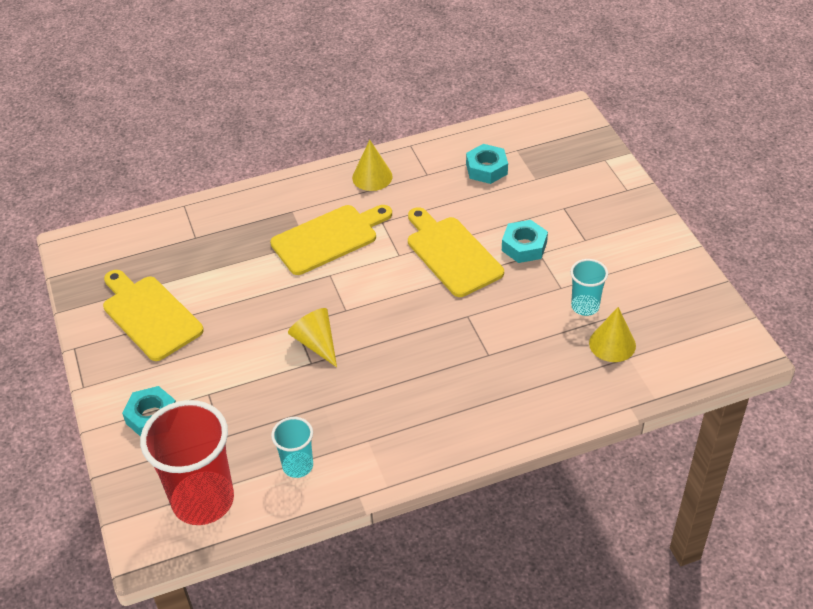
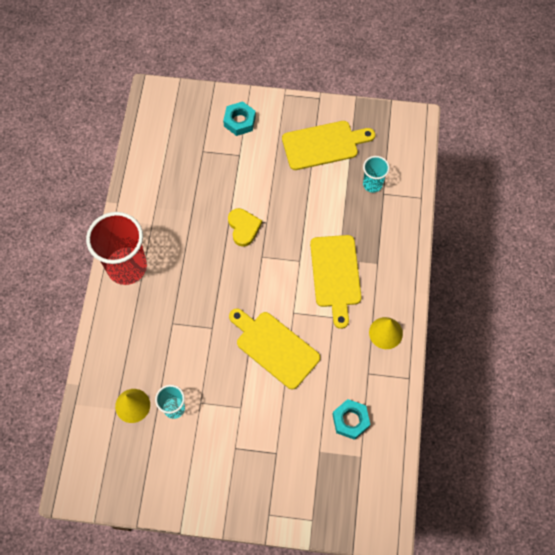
camera: 115 degrees right, 20 degrees up
red cup [140,400,234,525] -> red cup moved to [86,212,147,285]
turquoise cup [271,417,313,478] -> turquoise cup moved to [363,156,390,193]
yellow cone [288,308,337,367] -> yellow heart [228,208,262,247]
yellow cutting board [408,207,504,297] -> yellow cutting board turned 135 degrees counterclockwise [229,308,320,390]
turquoise nut [502,220,548,263] -> none

